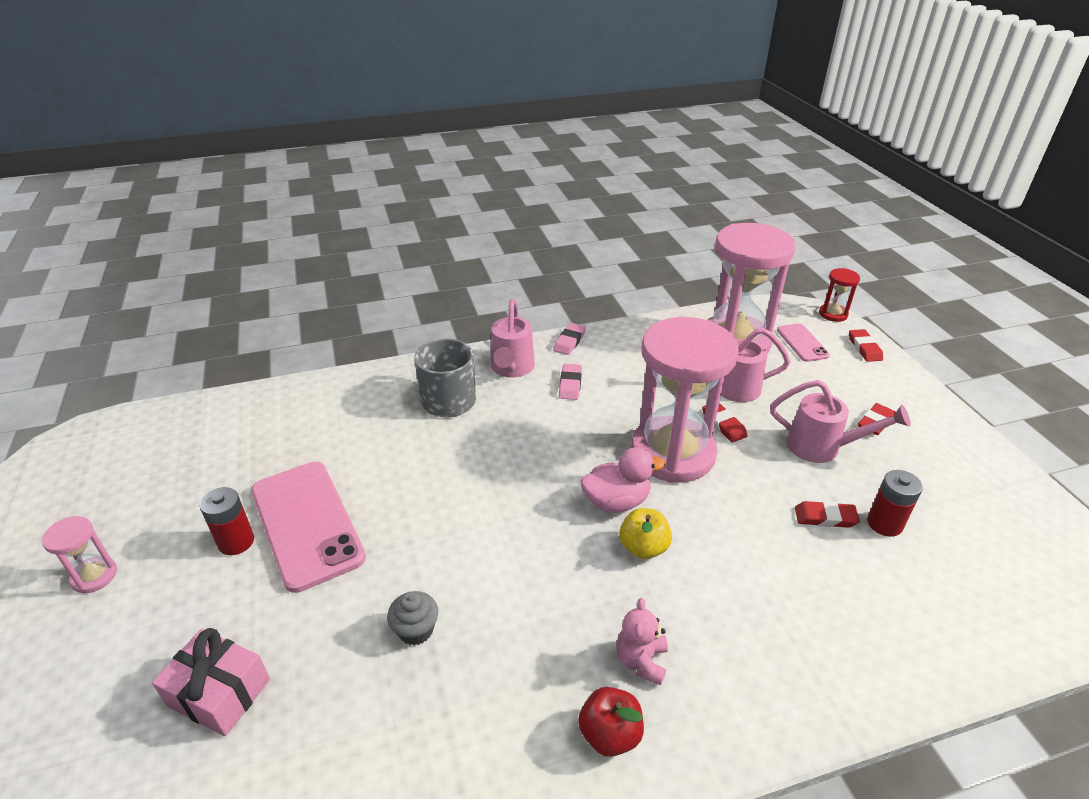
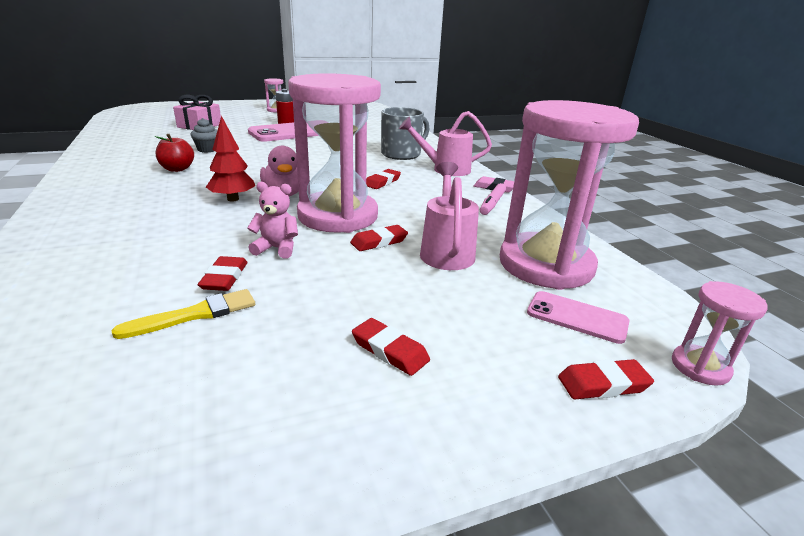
camera: 85 degrees right, 10 degrees down
pink eraser [559,364,582,400] -> none
red apple [578,687,644,757] -> red apple moved to [155,134,194,172]
pink teddy bear [616,598,668,686] -> pink teddy bear moved to [247,182,298,259]
yellow apple [619,508,672,559] -> red tree [206,116,255,202]
pink watering can [770,380,911,463] -> none
pink phone [777,323,830,362] -> pink phone turned 45 degrees clockwise [527,291,629,344]
red hourglass [819,268,860,322] -> pink hourglass [672,281,767,386]
red battery [867,470,923,537] -> yellow brush [112,289,255,339]
none -> red eraser [366,169,401,189]
none -> pink marker [480,183,506,215]

